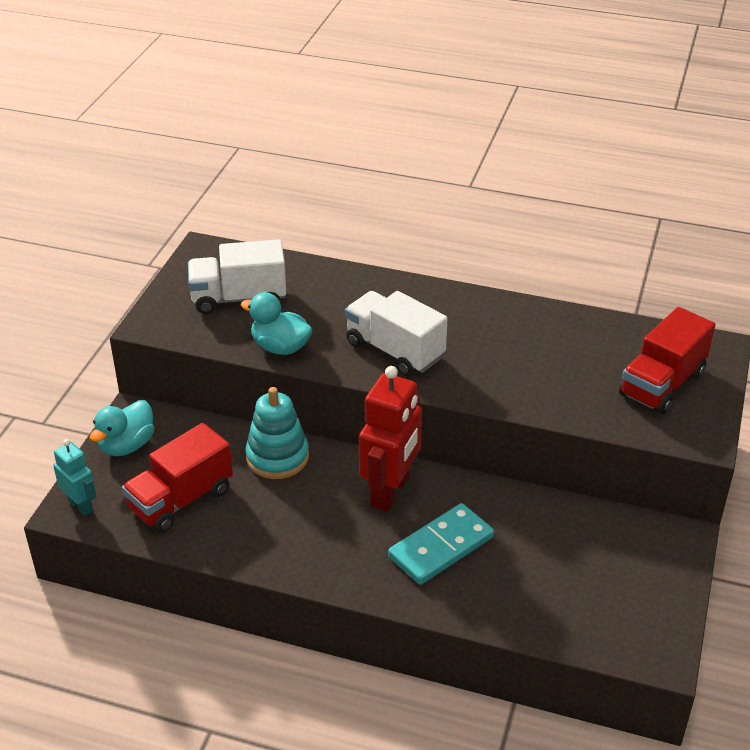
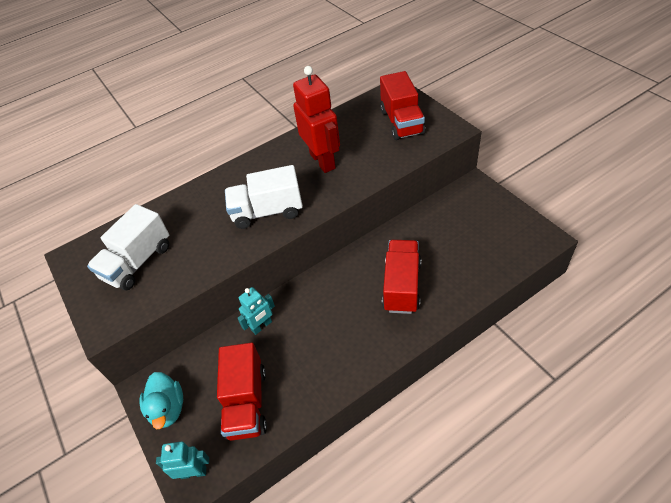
camera: 45 degrees left, 10 degrees up
turquoise duck [241,292,312,355] -> none
turquoise stacking toy [245,387,309,479] -> turquoise robot [238,287,275,335]
red robot [359,366,422,512] -> red robot moved to [293,66,340,173]
turquoise domino [388,503,494,585] -> red truck [382,240,421,314]

